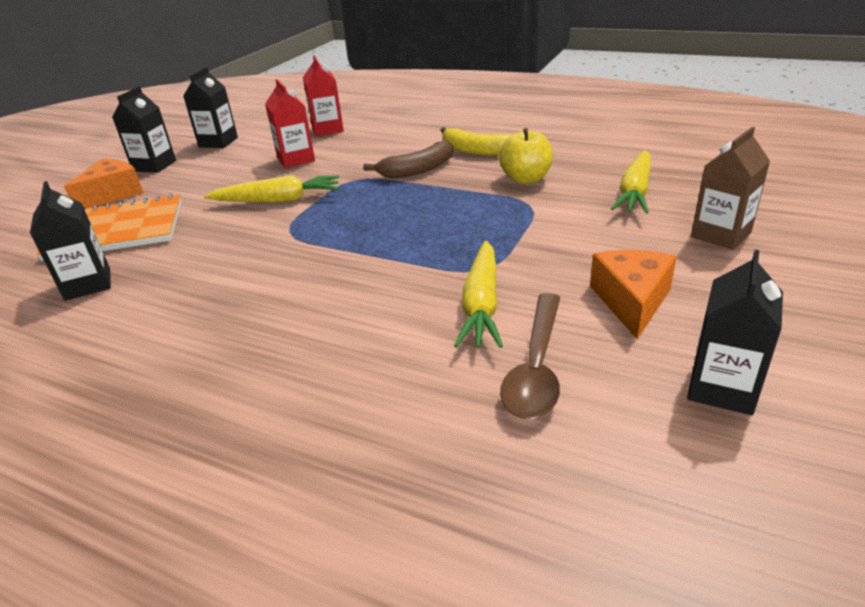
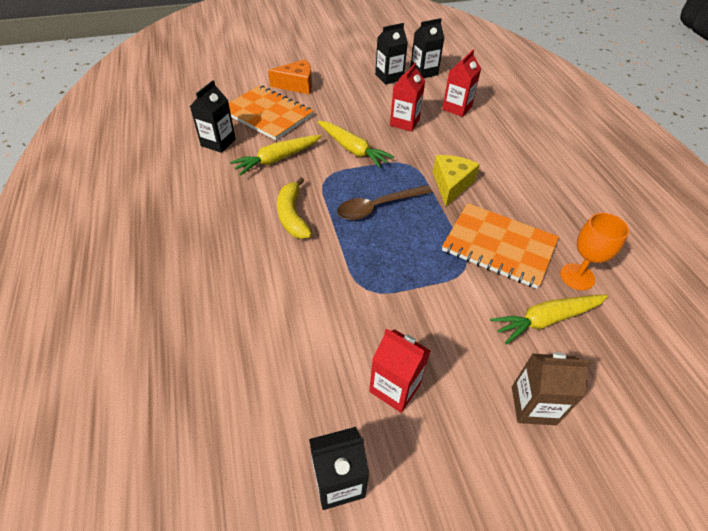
camera: 45 degrees right, 15 degrees up
black carton [112,86,176,173] -> black carton moved to [410,18,444,78]
brown banana [363,140,453,179] -> yellow cheese [433,155,480,206]
yellow banana [440,127,511,156] -> yellow banana moved to [277,177,312,239]
yellow carrot [454,240,503,348] -> yellow carrot moved to [230,135,322,176]
yellow apple [499,128,553,184] -> orange notebook [442,203,559,289]
brown spoon [500,293,560,419] -> brown spoon moved to [337,185,432,220]
orange cheese [590,250,677,339] -> red carton [369,328,431,413]
none -> orange goblet [560,213,629,290]

